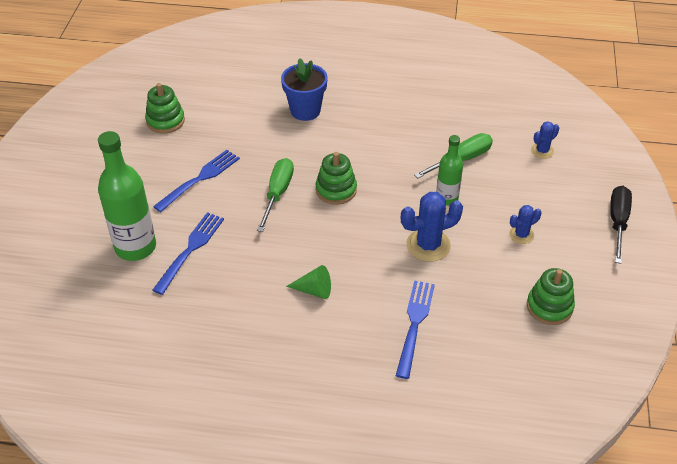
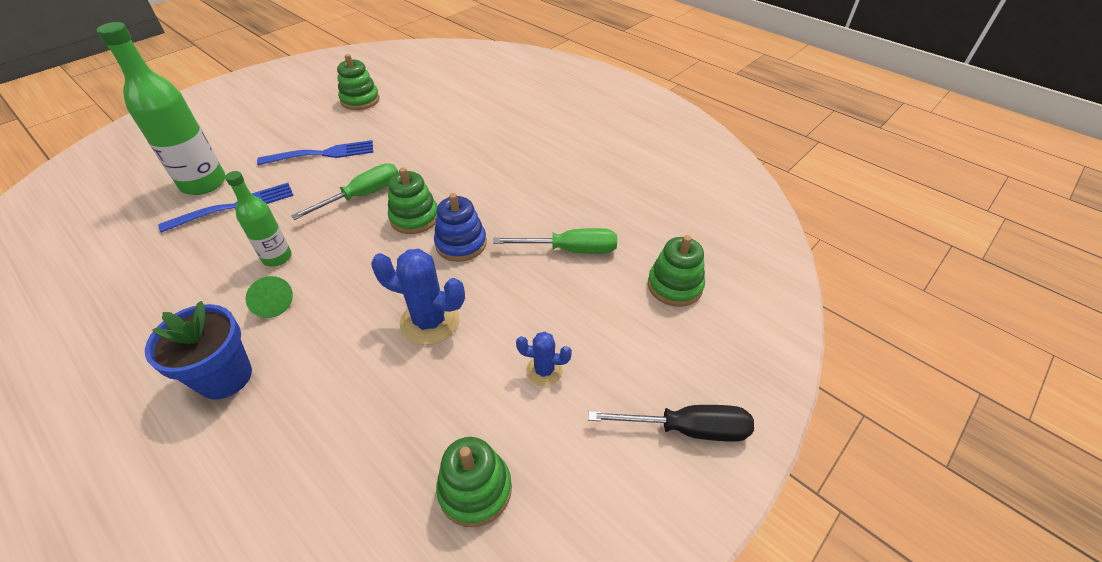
camera: 35 degrees right, 0 degrees up
blue flower pot [281,58,328,121] -> blue flower pot moved to [145,301,252,400]
blue fork [396,281,435,379] -> none
green bottle [436,135,463,205] -> green bottle moved to [225,171,292,267]
blue cactus [531,121,559,159] -> green stacking toy [648,235,705,307]
black screwdriver [610,186,632,264] -> black screwdriver turned 45 degrees clockwise [588,405,754,442]
none -> blue stacking toy [434,193,487,262]

